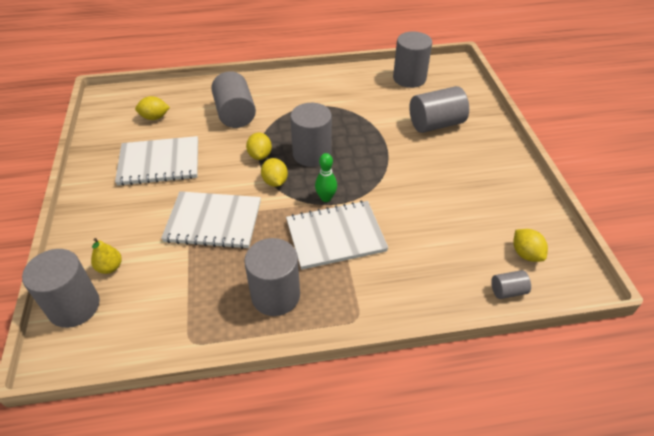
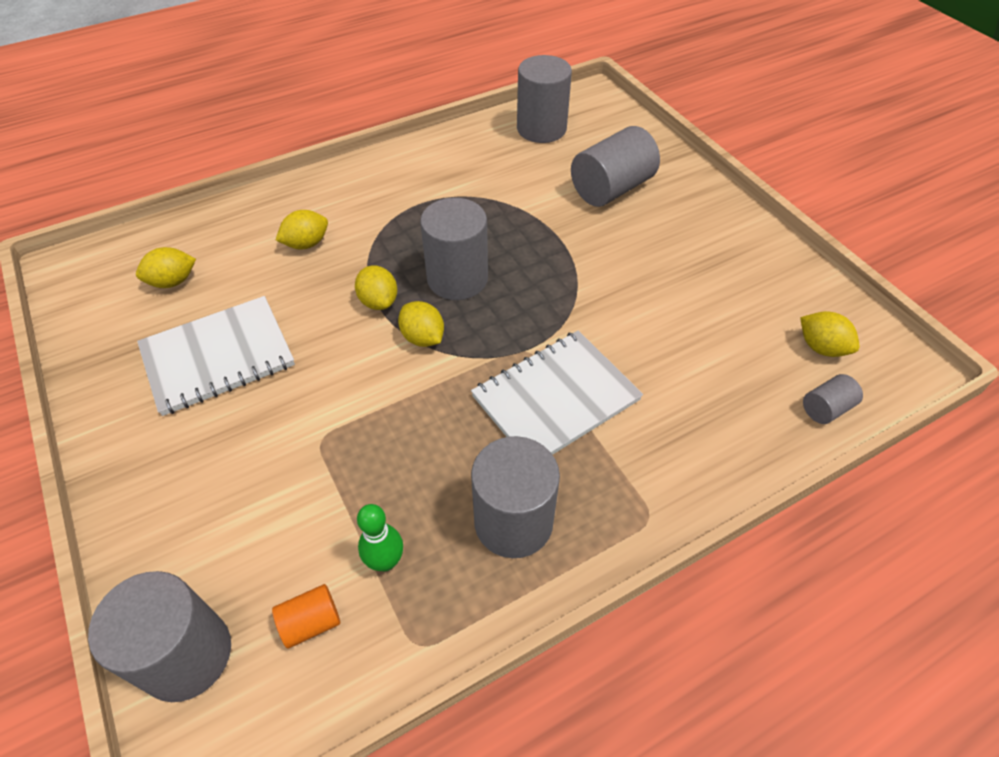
camera: 20 degrees left, 5 degrees up
yellow pear [91,238,122,274] -> none
white notebook [161,191,261,249] -> none
grey cylinder [211,71,256,128] -> yellow lemon [276,210,328,249]
green bowling pin [315,153,337,202] -> green bowling pin moved to [357,504,403,571]
none -> orange cylinder [272,584,340,649]

